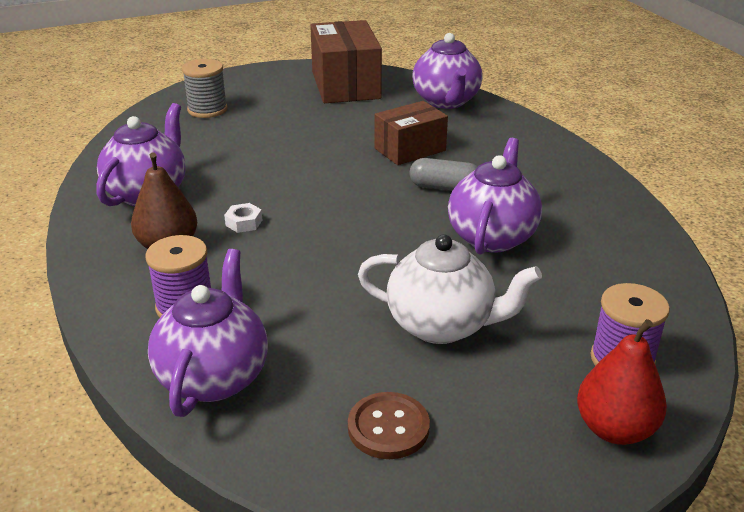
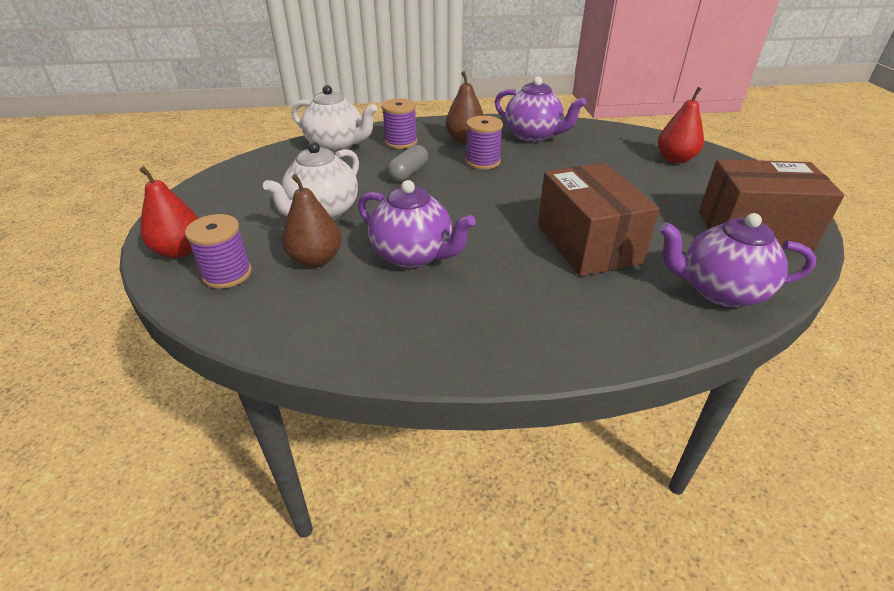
camera: 105 degrees right, 5 degrees up
purple teapot [148,249,268,417] -> white teapot [292,85,377,153]
grey spool [182,59,228,118] -> red pear [658,87,704,163]
white nut [224,203,262,233] -> purple spool [465,116,503,170]
brown button [348,392,430,459] -> none
brown box [375,101,448,165] -> brown box [538,163,659,276], size x1.56
grey capsule [410,158,478,191] -> grey capsule moved to [387,145,428,182]
none -> brown pear [282,174,341,268]

